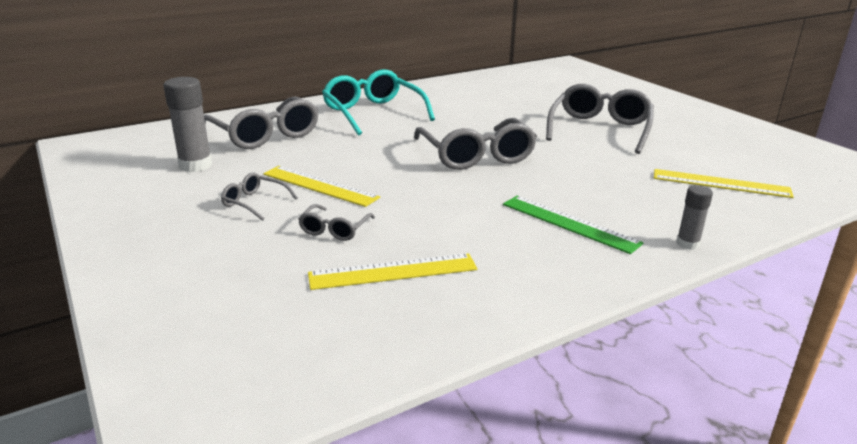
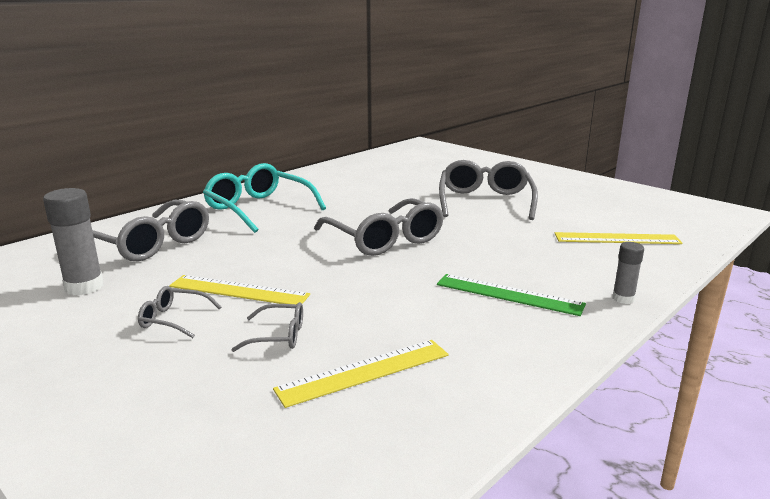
camera: 15 degrees left, 5 degrees down
grey glasses [298,204,375,241] -> grey glasses turned 90 degrees counterclockwise [231,302,303,352]

